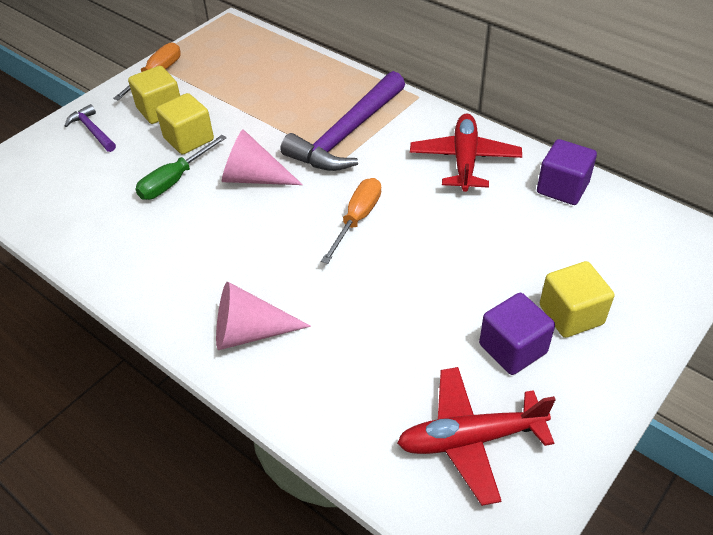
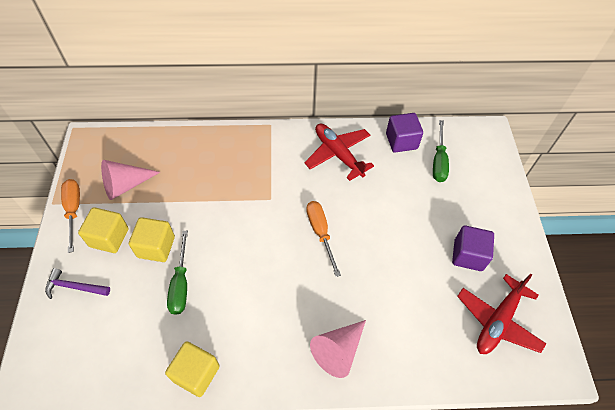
camera: 45 degrees left, 10 degrees up
pink cone [222,129,303,185] -> pink cone moved to [101,160,160,200]
purple hammer [280,71,405,171] -> none
yellow cube [540,261,614,338] -> yellow cube moved to [165,341,220,397]
none -> green screwdriver [433,120,449,182]

